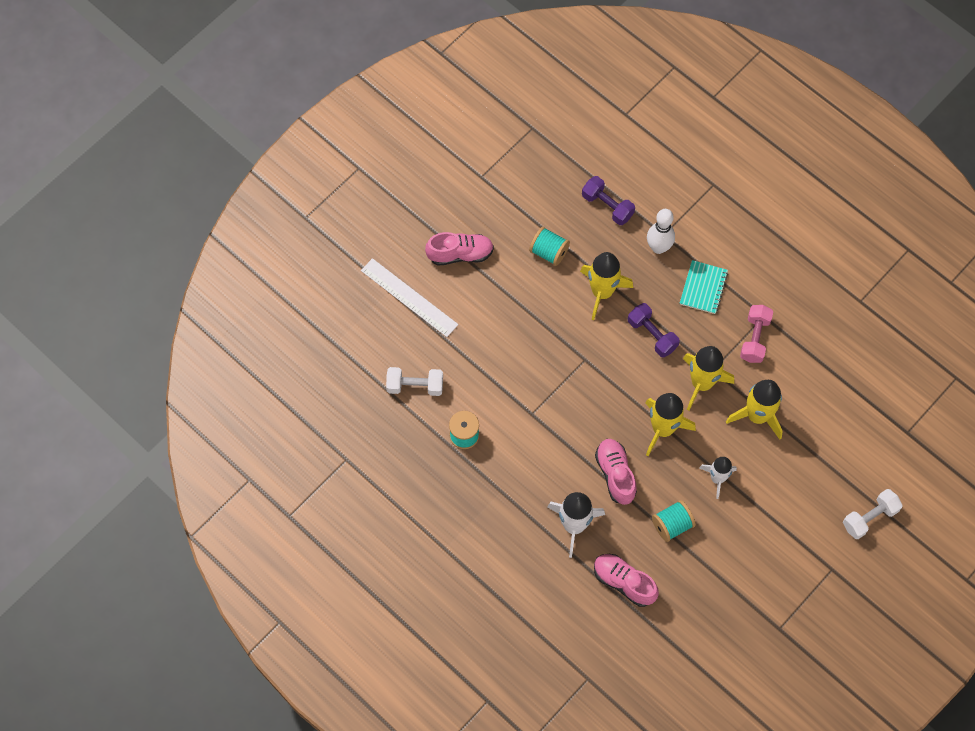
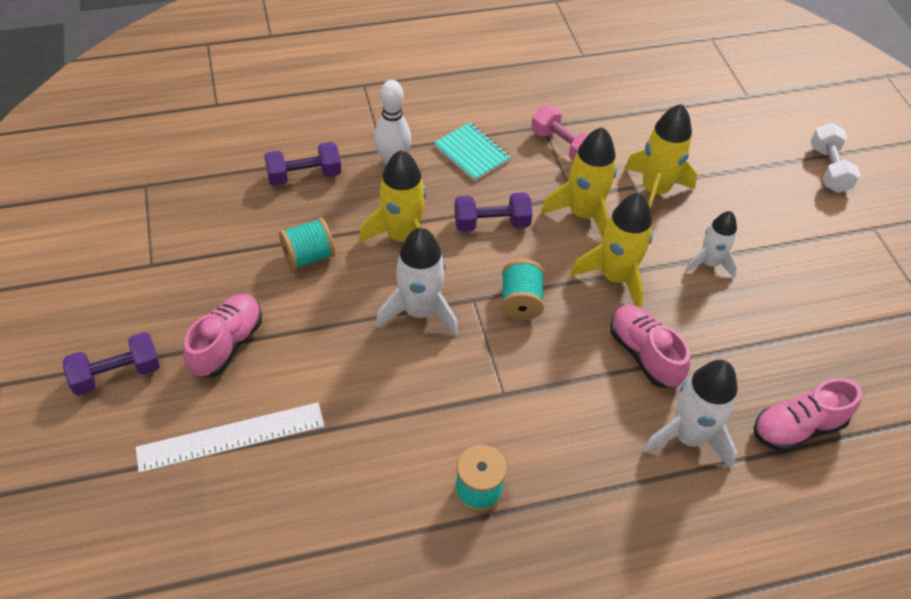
camera: 60 degrees left, 15 degrees down
white dumbbell [386,367,443,396] -> none
pink shoe [595,439,637,505] -> pink shoe turned 45 degrees clockwise [611,305,690,388]
turquoise spool [652,500,696,542] -> turquoise spool moved to [501,259,544,320]
none -> purple dumbbell [63,332,160,395]
none -> white rocket [376,227,458,336]

